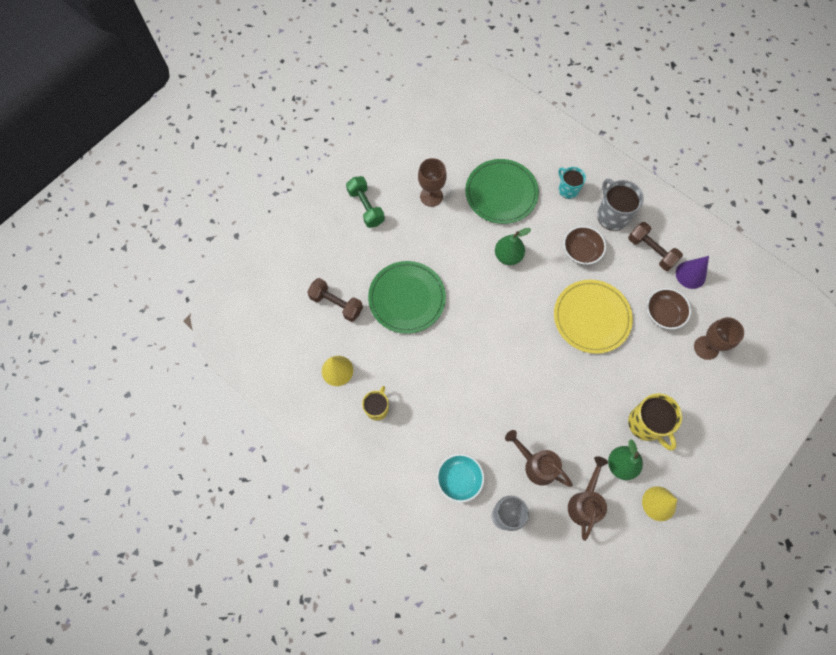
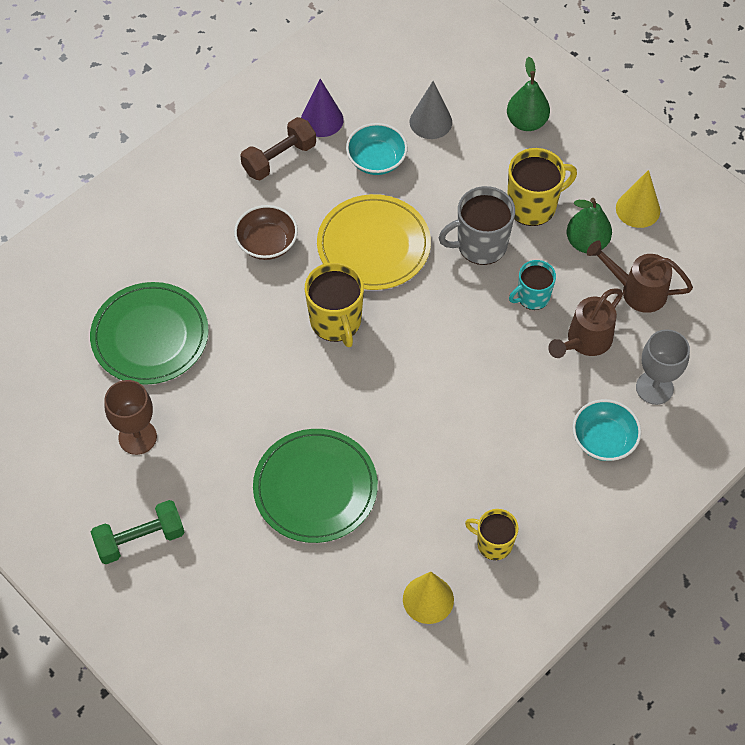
camera: 85 degrees left, 10 degrees down
brown dumbbell [307,278,363,322] -> none
green pear [495,228,531,265] -> green pear moved to [507,57,550,131]
turquoise mug [558,167,586,199] -> turquoise mug moved to [509,260,556,310]
grey mug [597,179,644,231] -> grey mug moved to [439,186,515,265]
brown bowl [647,288,691,329] -> turquoise bowl [346,123,408,175]
brown goblet [694,317,744,360] -> grey cone [410,81,452,139]
none -> yellow mug [305,262,364,347]

